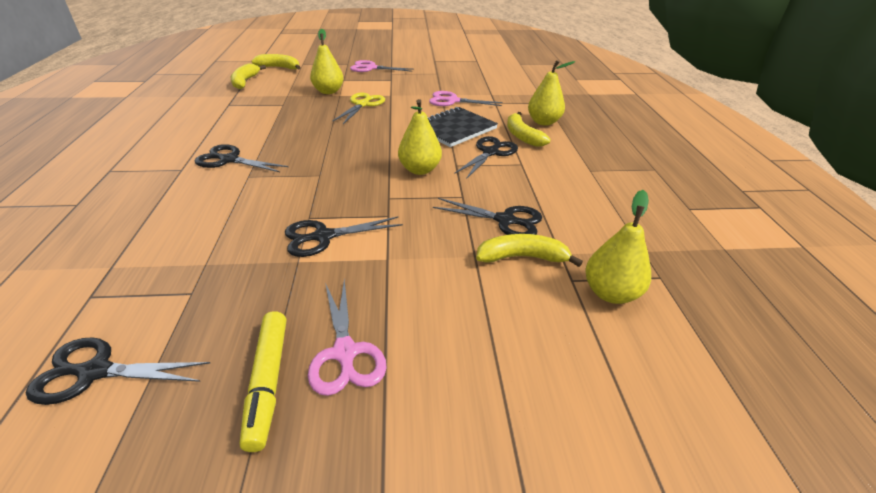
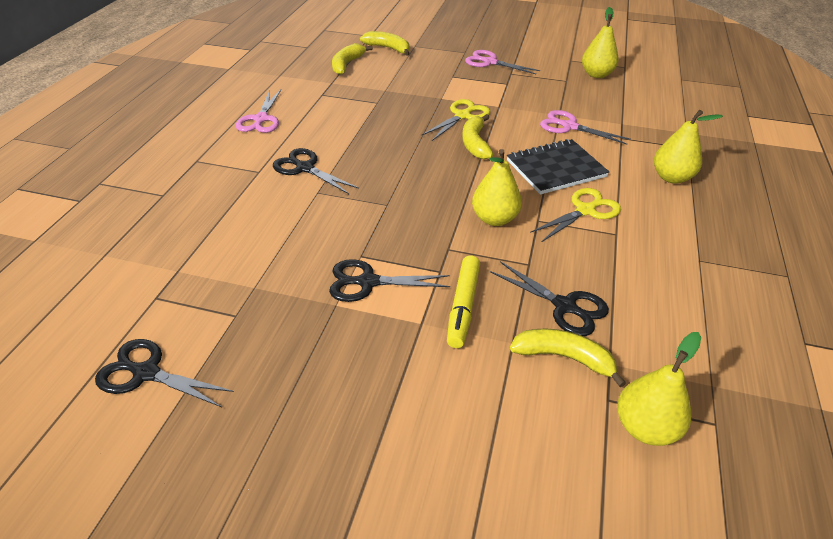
camera: 20 degrees right, 5 degrees up
yellow marker [240,311,286,452] -> yellow marker moved to [447,256,480,348]
pink scissors [308,279,387,396] -> pink scissors moved to [236,90,281,133]
yellow pear [310,29,344,94] -> yellow pear moved to [582,7,619,78]
black scissors [454,136,518,179] -> yellow scissors [530,188,621,242]
yellow banana [507,112,551,147] -> yellow banana moved to [462,114,493,159]

